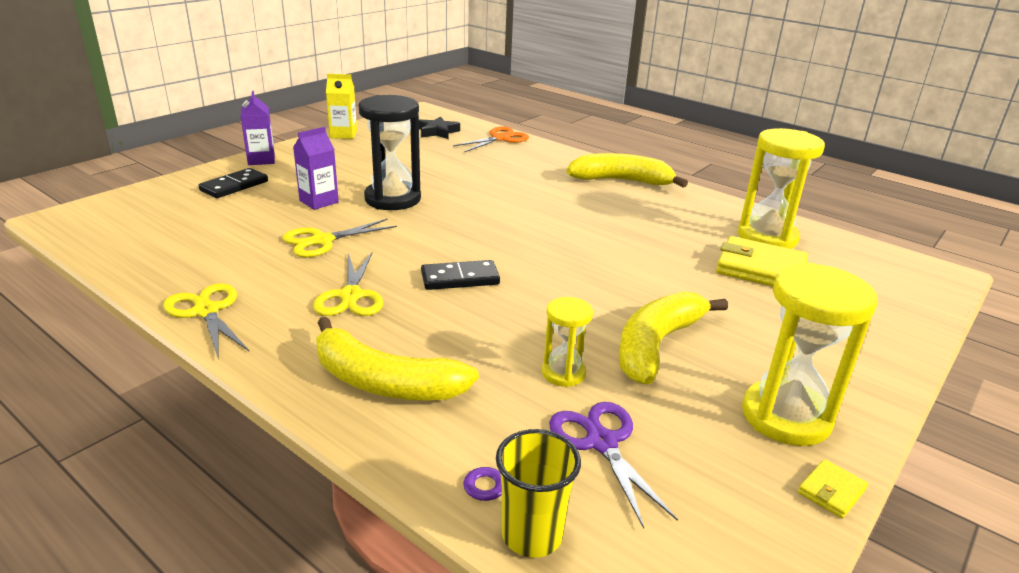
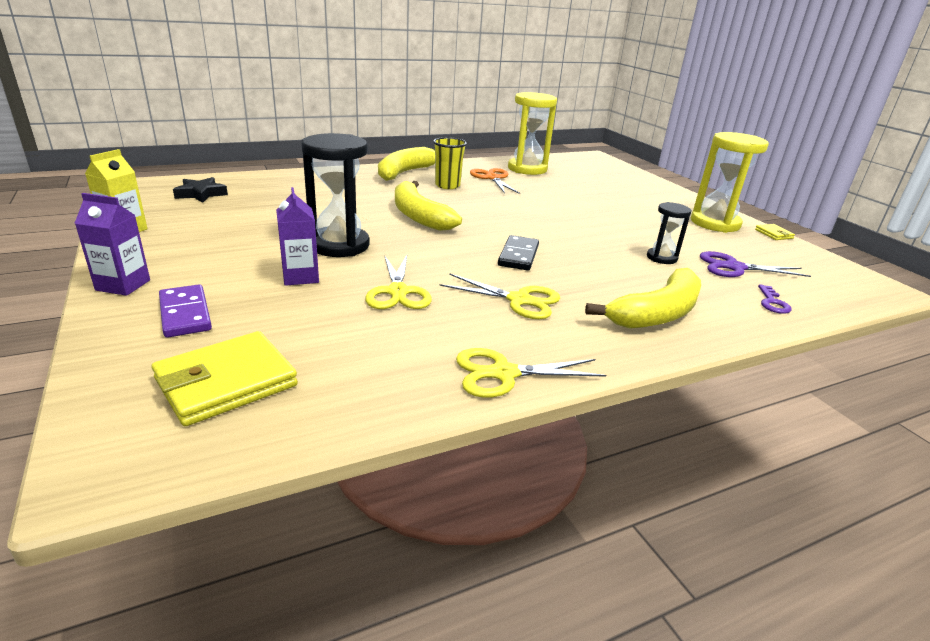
camera: 65 degrees left, 0 degrees up
black domino [199,168,268,198] -> purple domino [159,284,212,338]
orange scissors [453,126,529,152] -> orange scissors moved to [470,168,520,194]
yellow cup [496,429,581,558] -> yellow cup moved to [433,137,467,189]
yellow hourglass [542,297,593,387] -> black hourglass [647,202,692,264]
yellow banana [619,291,728,385] -> yellow banana moved to [395,181,462,231]
yellow wallet [716,236,808,287] -> yellow wallet moved to [151,331,298,426]

